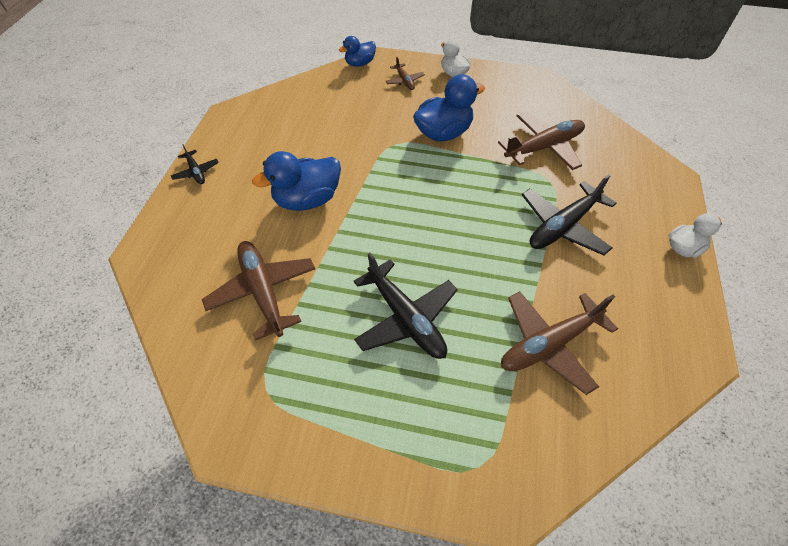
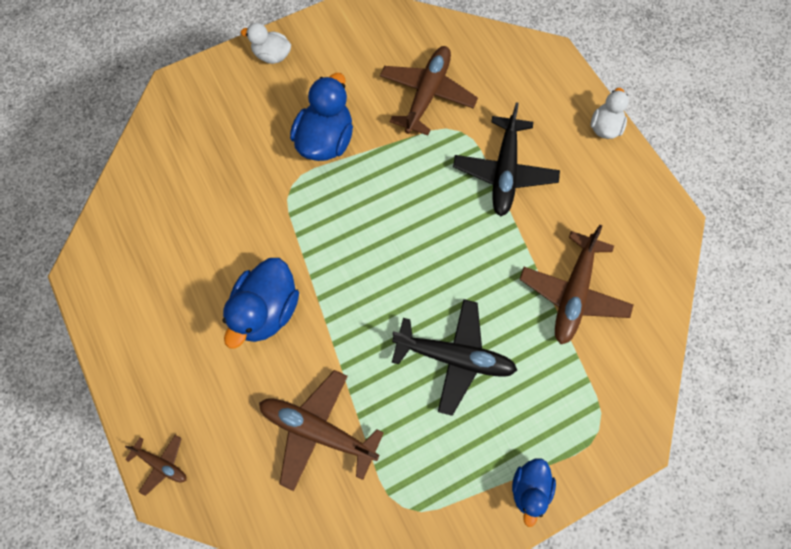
camera: 40 degrees left, 15 degrees up
black plane [171,144,219,184] -> none
blue duck [339,36,376,67] -> blue duck moved to [512,458,556,527]
brown plane [386,57,425,90] -> brown plane moved to [125,435,186,496]

